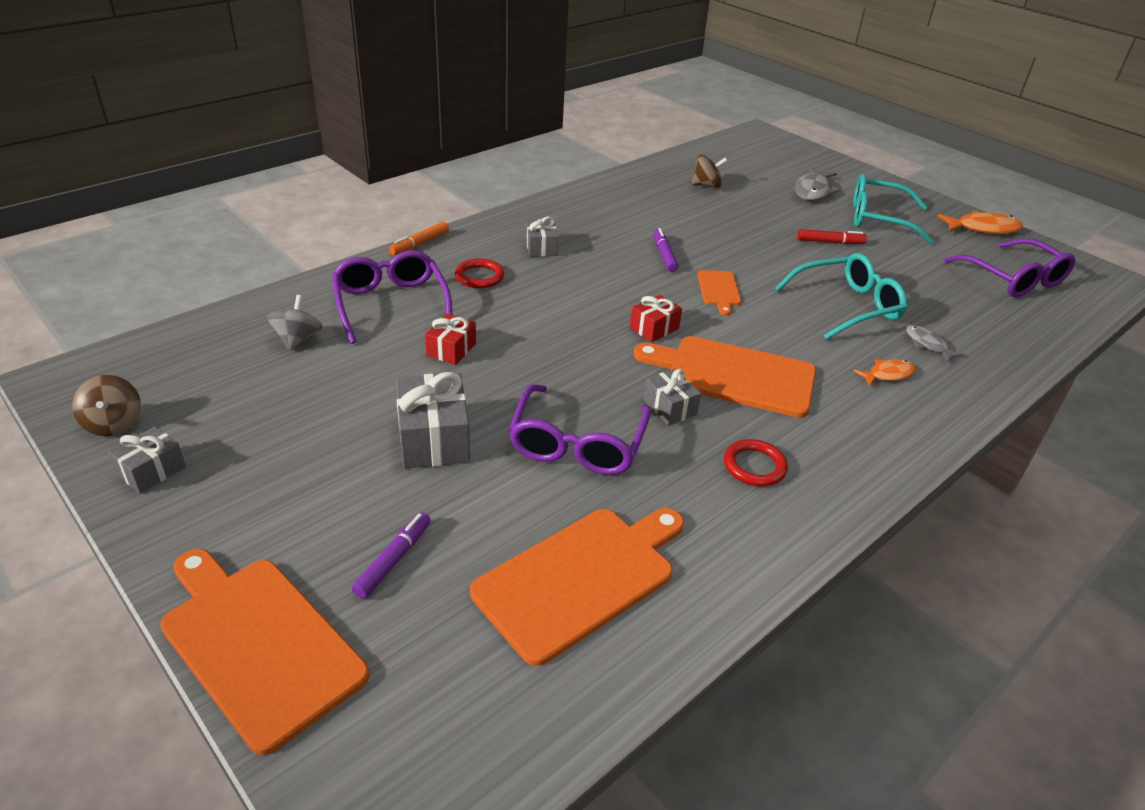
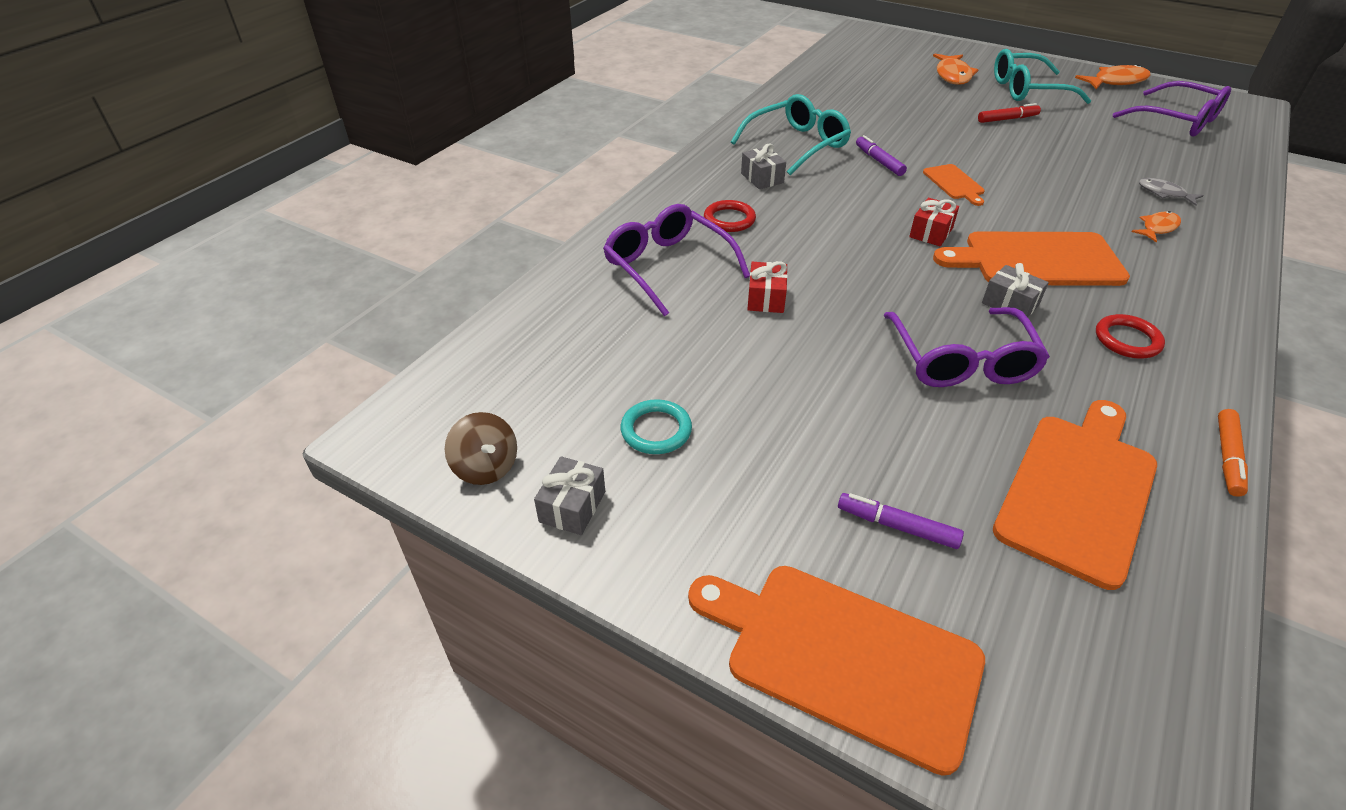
camera: 15 degrees left, 5 degrees up
grey spinning top [267,295,322,351] -> none
purple marker [352,512,431,599] -> purple marker turned 75 degrees counterclockwise [838,493,964,549]
orange marker [389,222,449,255] -> orange marker moved to [1218,409,1248,497]
grey gift [396,372,470,469] -> none
brown spinning top [691,154,727,188] -> none
turquoise glasses [775,253,907,340] -> turquoise glasses moved to [731,94,851,175]
grey fish [795,166,840,201] -> orange fish [933,53,978,85]
none -> turquoise ring [620,399,692,454]

